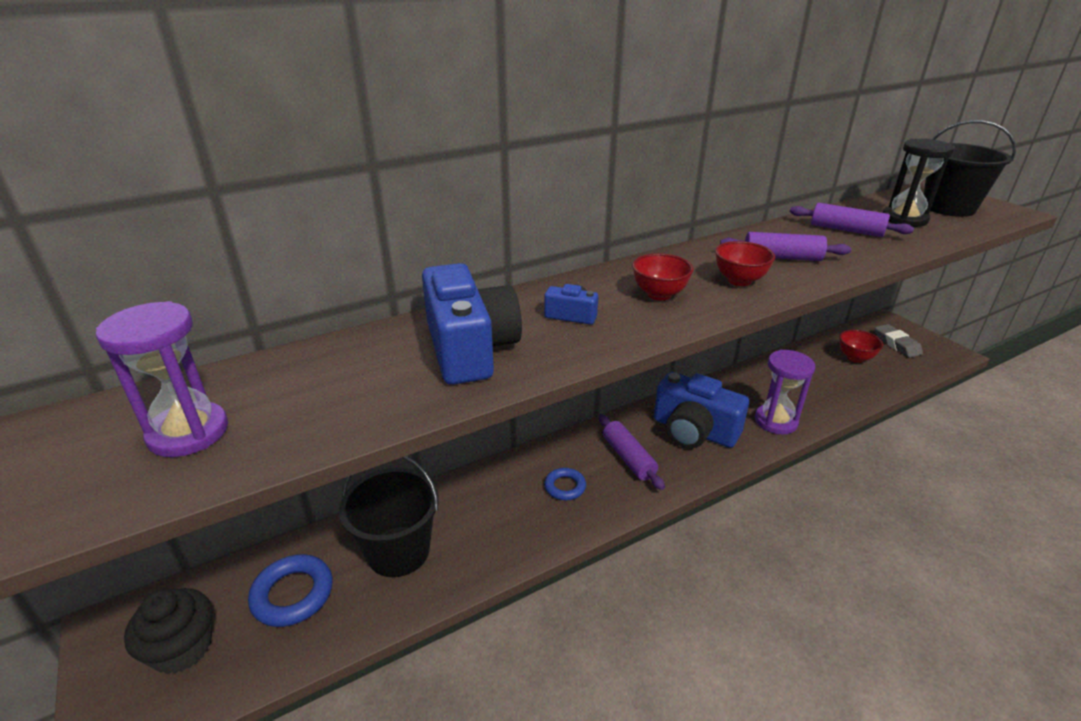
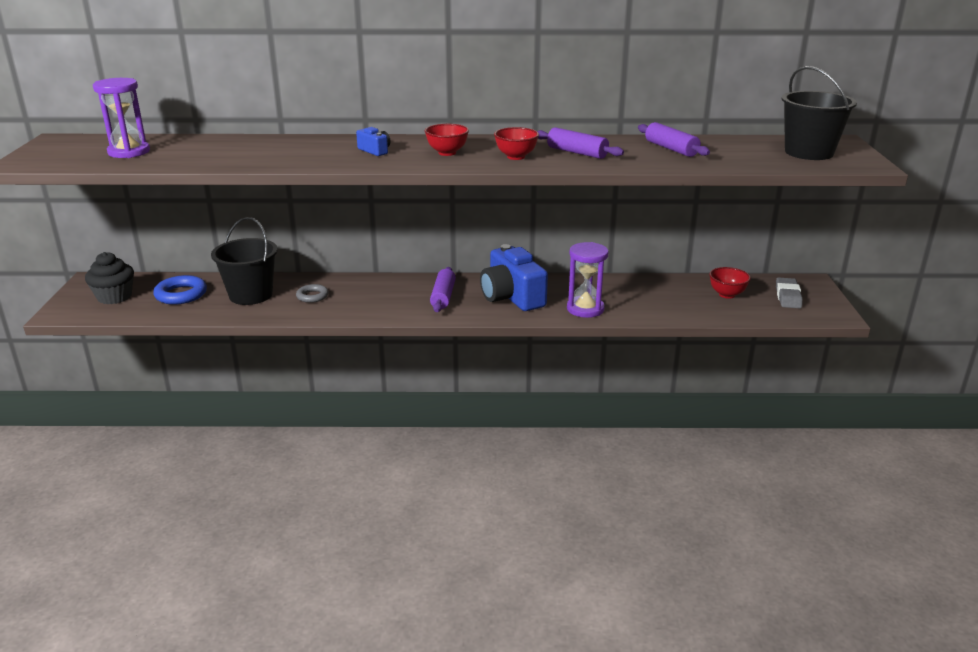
camera: 30 degrees right, 5 degrees down
blue camera [422,263,522,385] -> none
blue ring [544,468,586,500] -> none
black hourglass [883,139,955,227] -> none
none -> grey ring [296,284,329,303]

